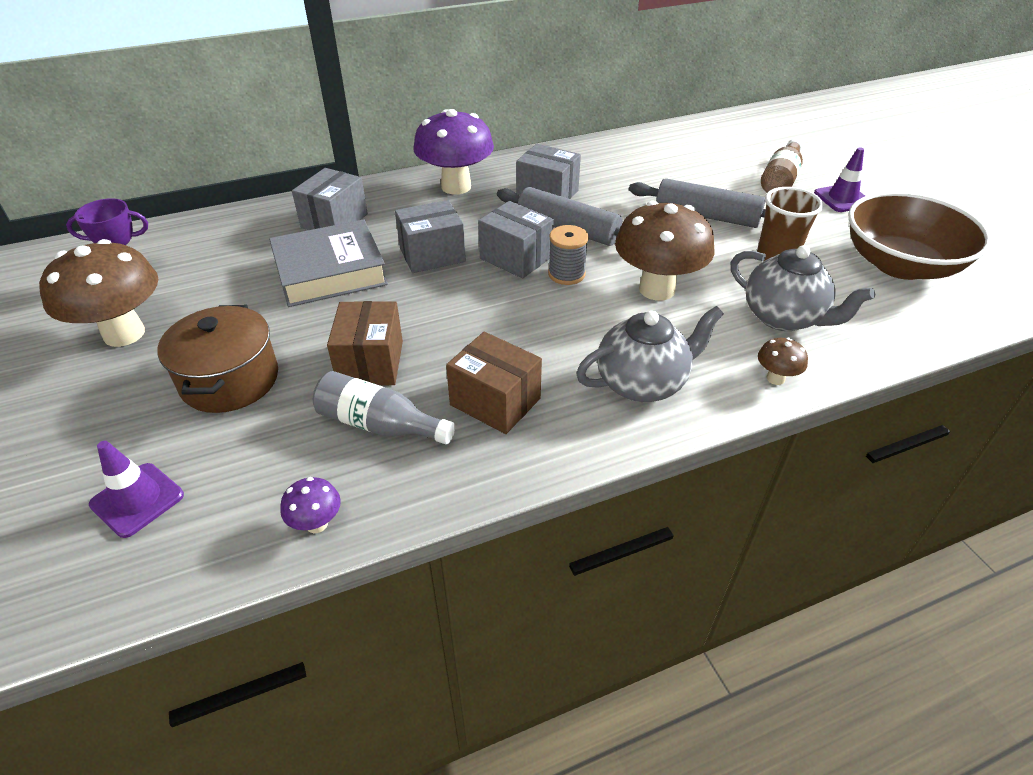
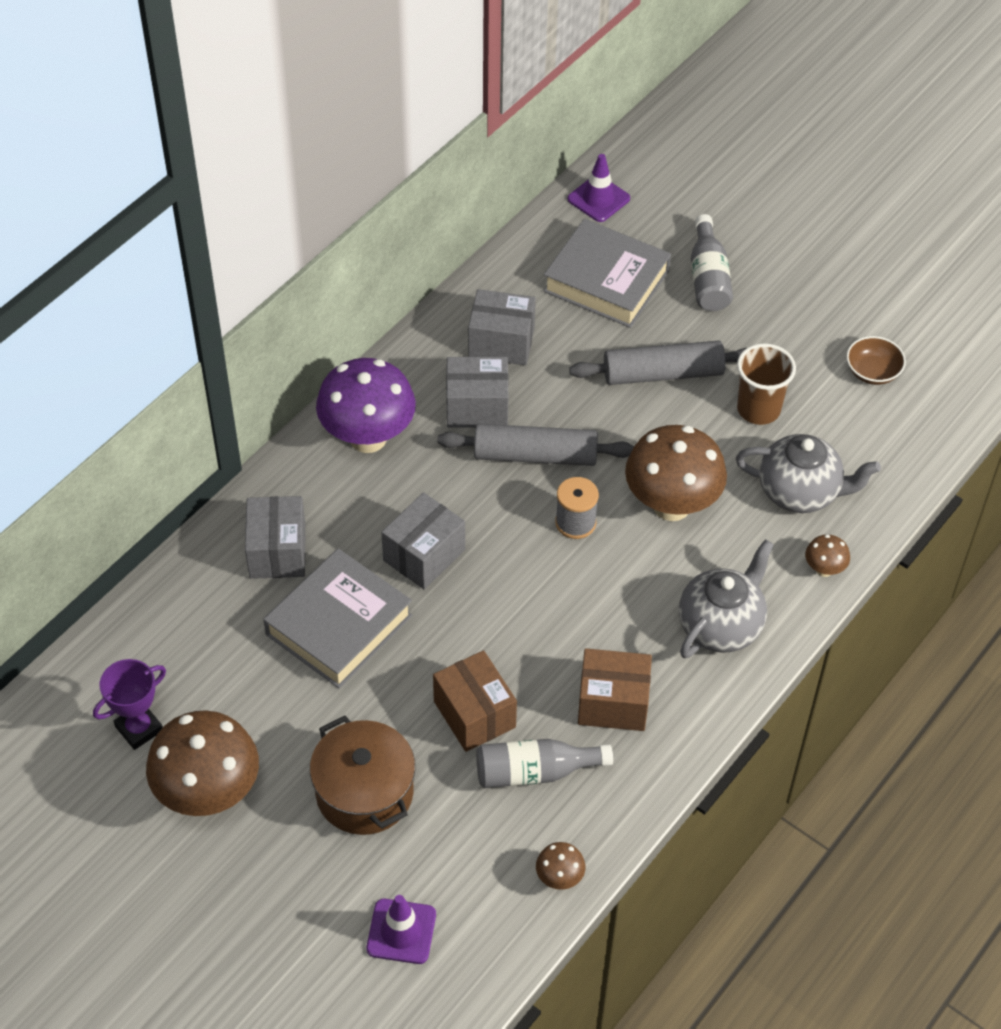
camera: 30 degrees left, 10 degrees up
purple mushroom [280,477,341,533] -> brown mushroom [536,842,586,890]
grey box [478,201,554,278] -> grey box moved to [468,289,536,365]
brown bottle [761,139,803,193] -> grey bottle [691,214,733,311]
purple traffic cone [814,147,865,212] -> purple traffic cone moved to [568,154,630,222]
brown bowl [848,192,991,280] -> brown bowl [846,336,906,385], size x0.44
none -> grey book [543,219,671,328]

